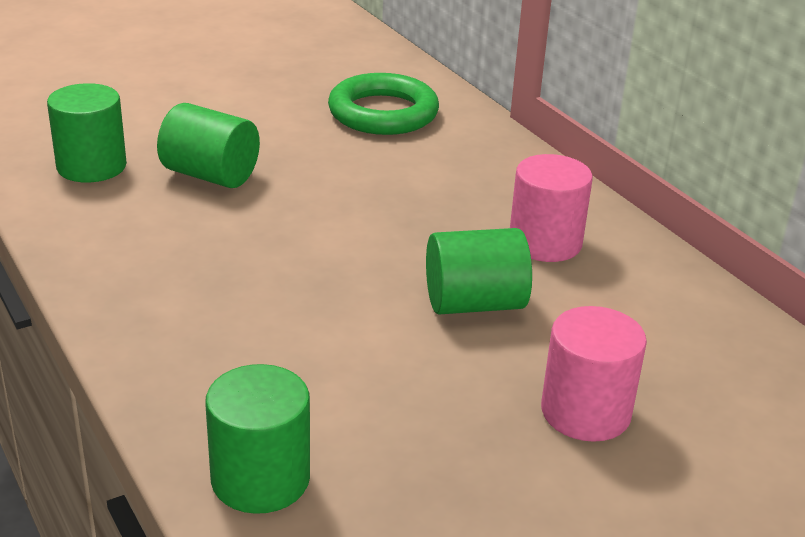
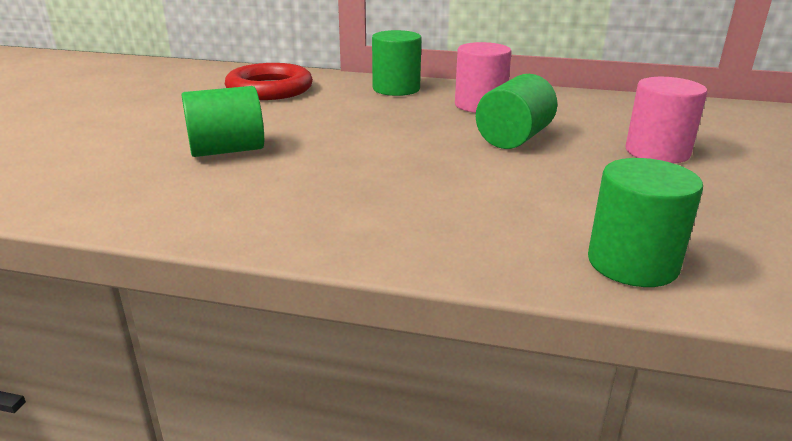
camera: 45 degrees left, 5 degrees down
green cylinder [47,83,127,183] -> green cylinder moved to [372,30,422,96]
green ring [328,73,439,135] -> red ring [225,63,313,100]

